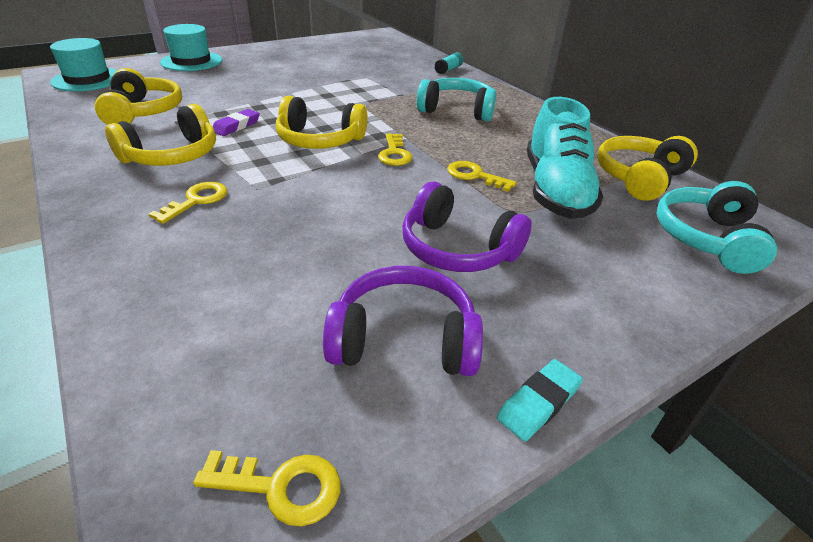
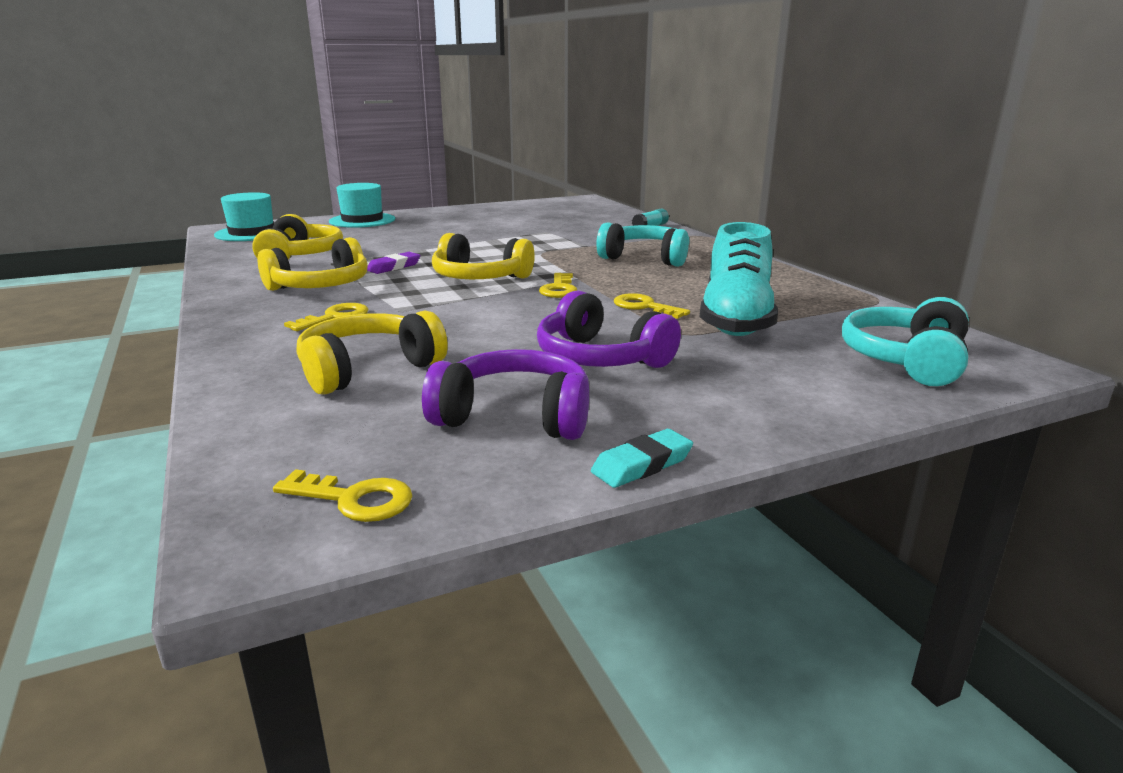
camera: 10 degrees right, 15 degrees down
yellow headphones [597,136,698,201] -> yellow headphones moved to [297,311,448,395]

